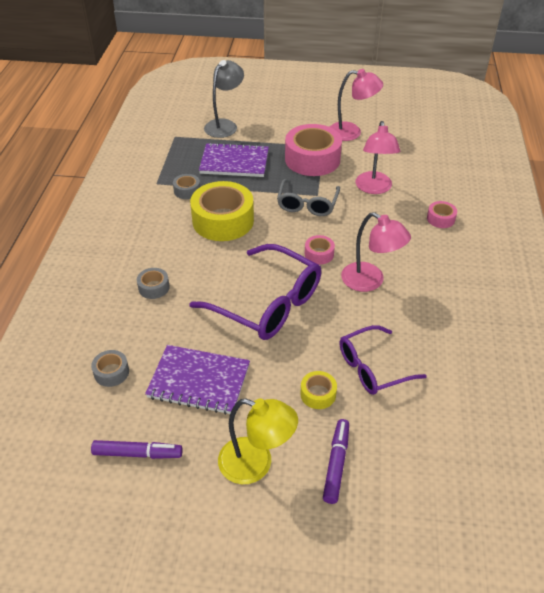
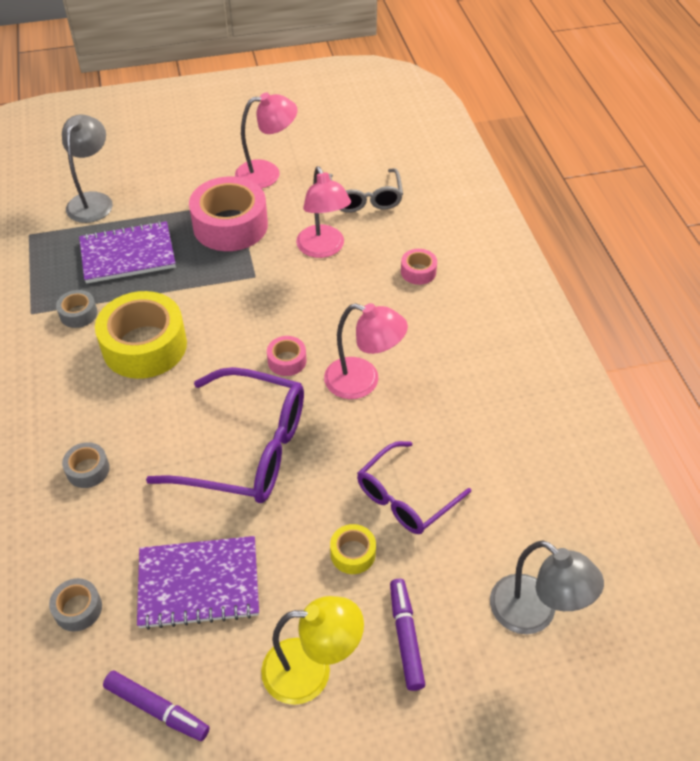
camera: 20 degrees left, 5 degrees up
purple marker [91,440,183,459] -> purple marker turned 45 degrees clockwise [103,671,210,741]
grey glasses [277,179,340,216] -> grey glasses moved to [329,168,403,213]
none -> grey lamp [490,540,604,634]

